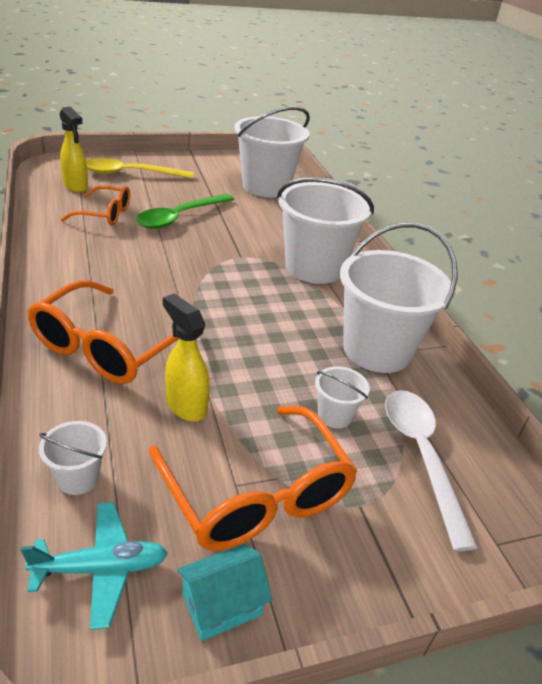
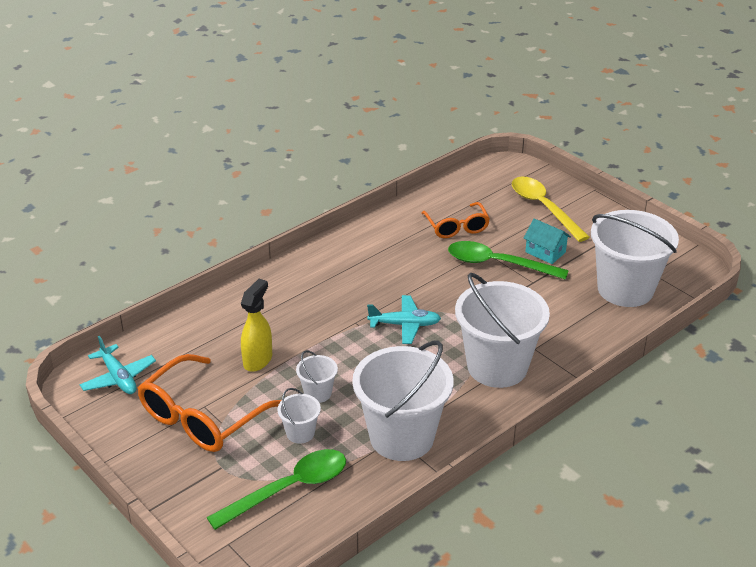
camera: 70 degrees right, 0 degrees up
orange glasses [27,280,203,384] -> none
white bucket [39,421,107,495] -> white bucket moved to [296,350,338,403]
yellow spray bottle [60,107,88,192] -> none
turquoise house [177,544,272,641] -> turquoise house moved to [523,218,571,264]
white spoon [385,390,478,551] -> green spoon [207,449,346,530]
none -> turquoise plane [367,295,441,344]

